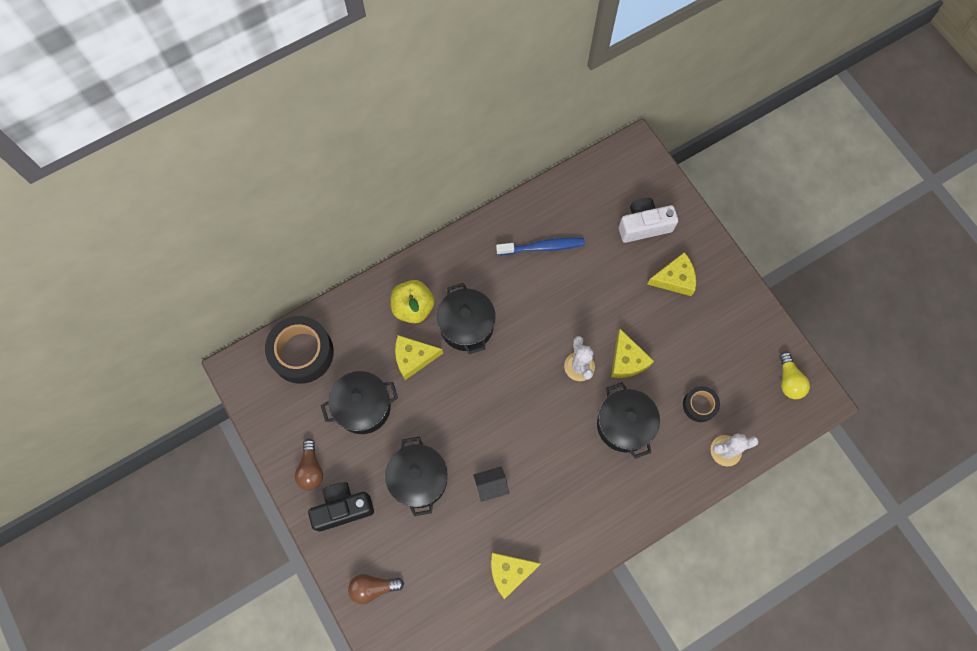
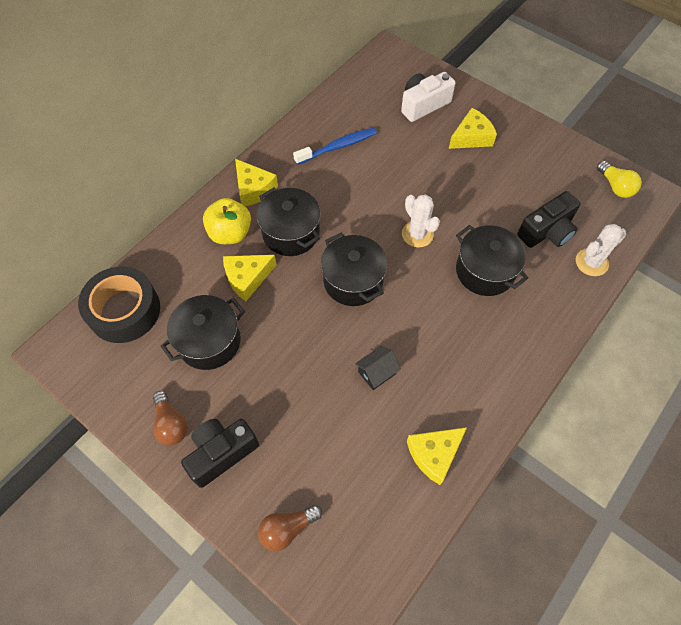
camera: 20 degrees left, 10 degrees down
black pot [385,436,448,516] -> black pot moved to [321,232,387,306]
yellow cheese [611,329,654,378] -> yellow cheese moved to [235,159,278,206]
black tape [683,386,720,422] -> black camera [517,191,581,248]

